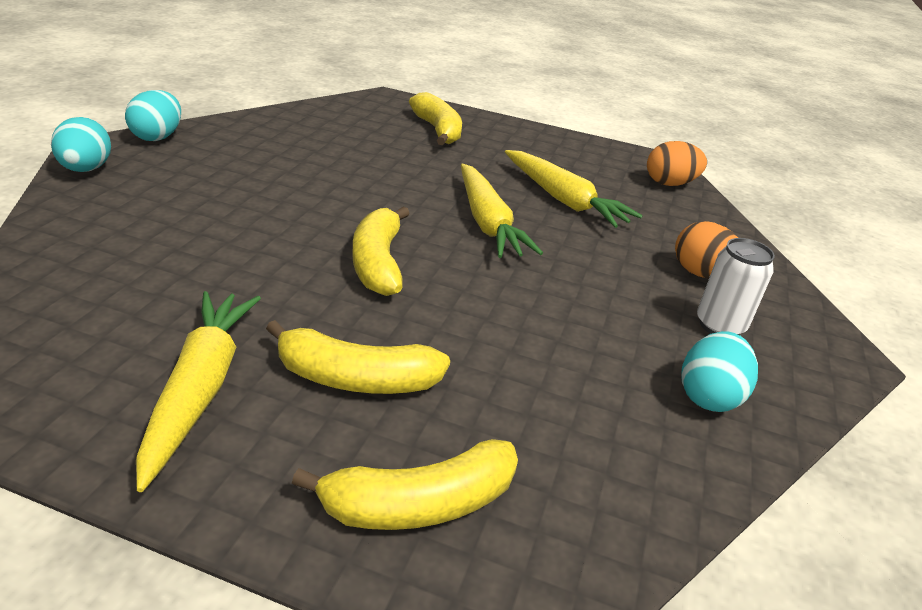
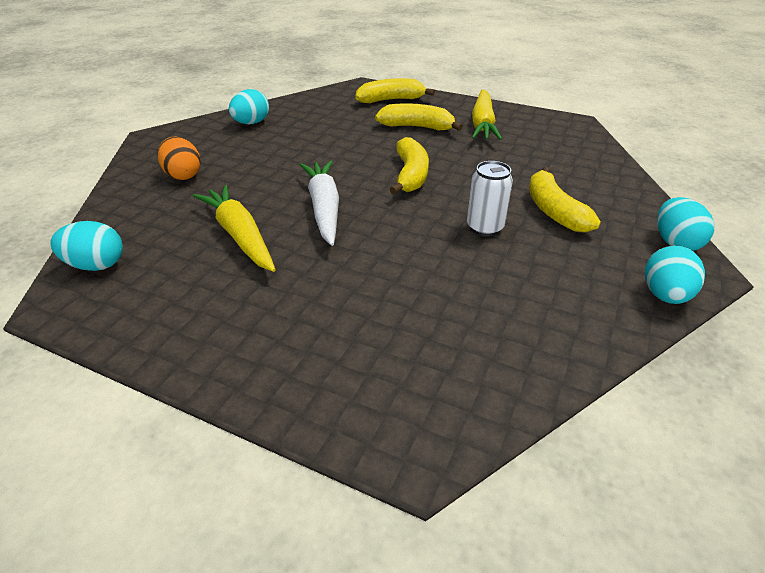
camera: 170 degrees left, 5 degrees up
yellow banana [409,92,462,145] -> yellow banana moved to [529,167,601,233]
yellow carrot [461,164,543,258] -> white carrot [300,161,339,246]
orange egg [647,141,707,186] -> turquoise egg [50,221,123,271]
white can [697,238,775,335] -> white can moved to [467,161,513,237]

